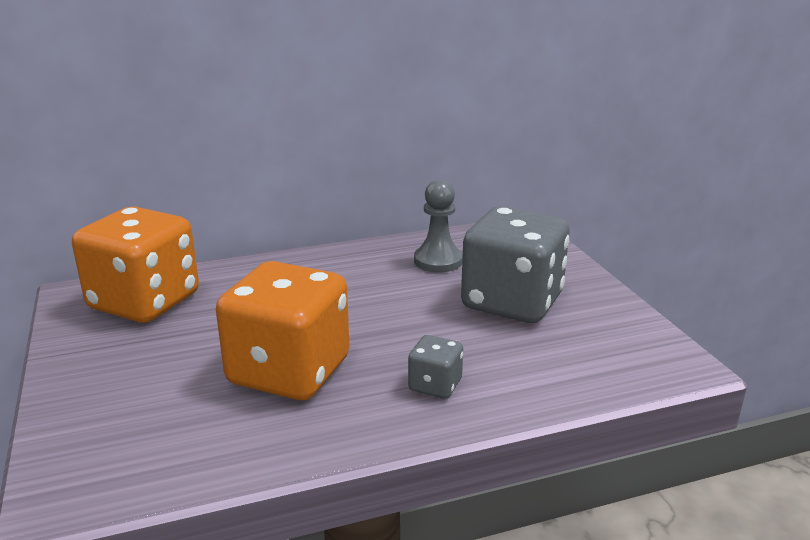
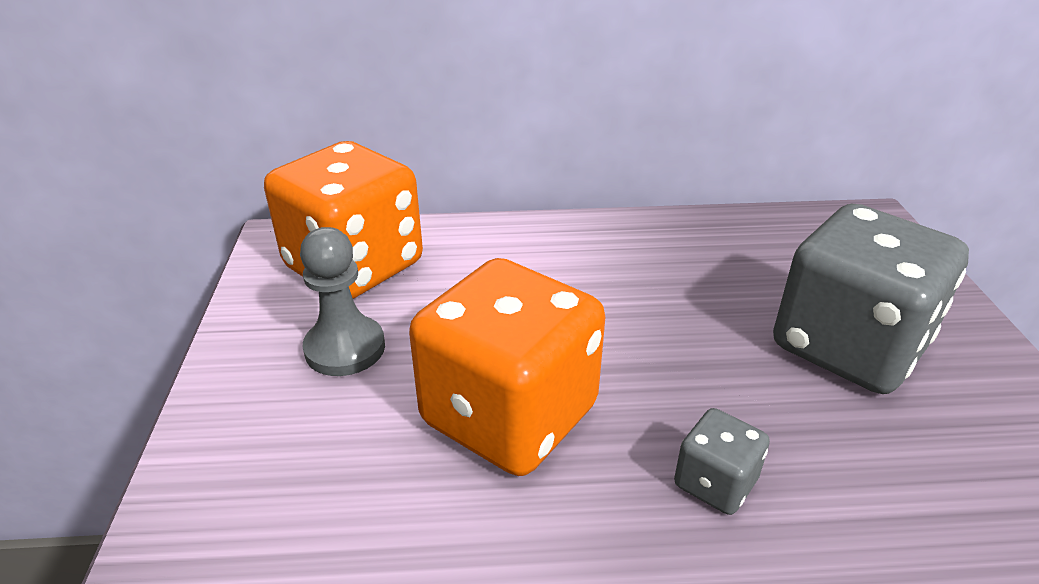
camera: 15 degrees right, 10 degrees up
grey pawn [414,179,463,272] -> grey pawn moved to [300,227,385,376]

